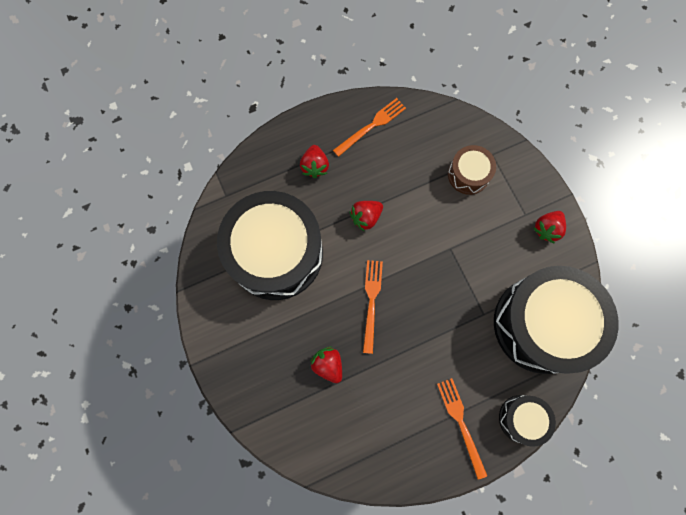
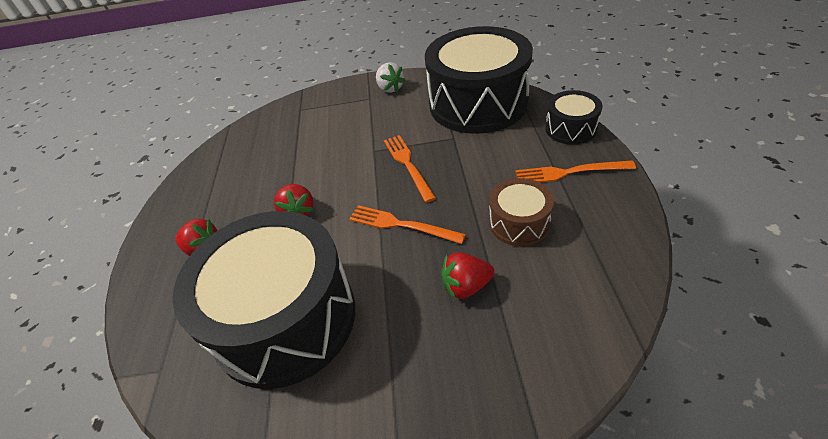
camera: 65 degrees left, 30 degrees down
orange fork [333,98,406,157] -> orange fork moved to [384,135,436,203]
brown drum [448,145,496,195] -> brown drum moved to [489,178,554,246]
red strawberry [533,211,566,244] -> white strawberry [376,62,405,93]

